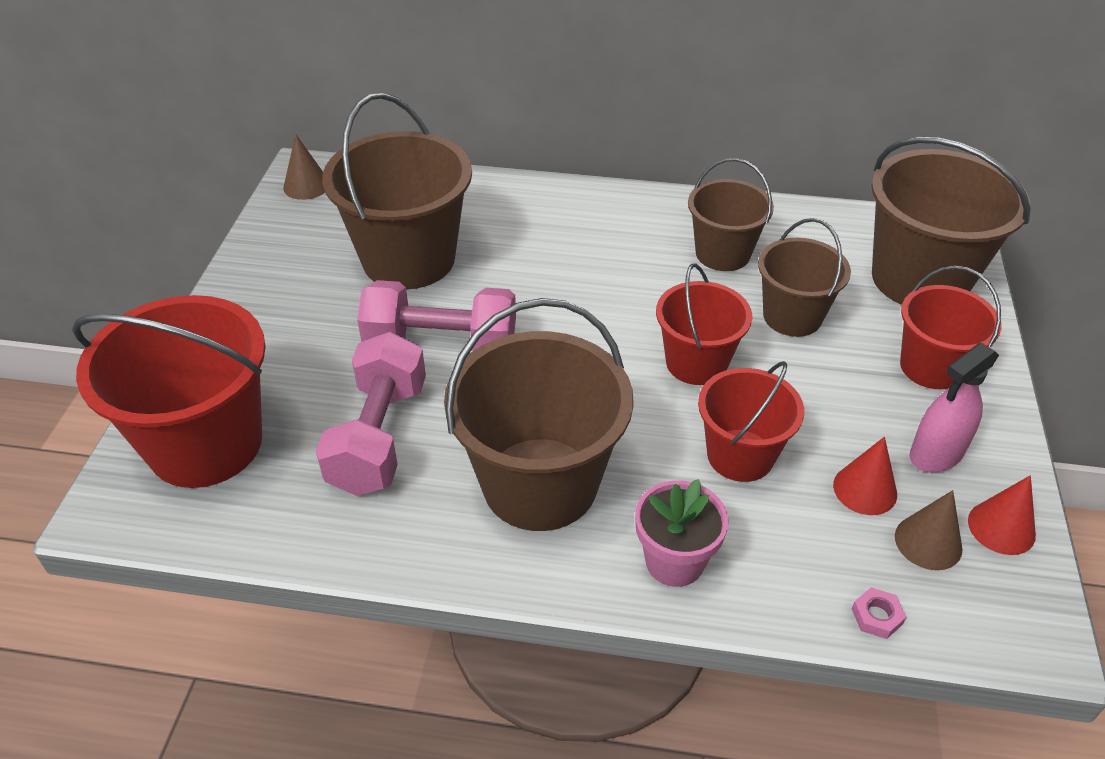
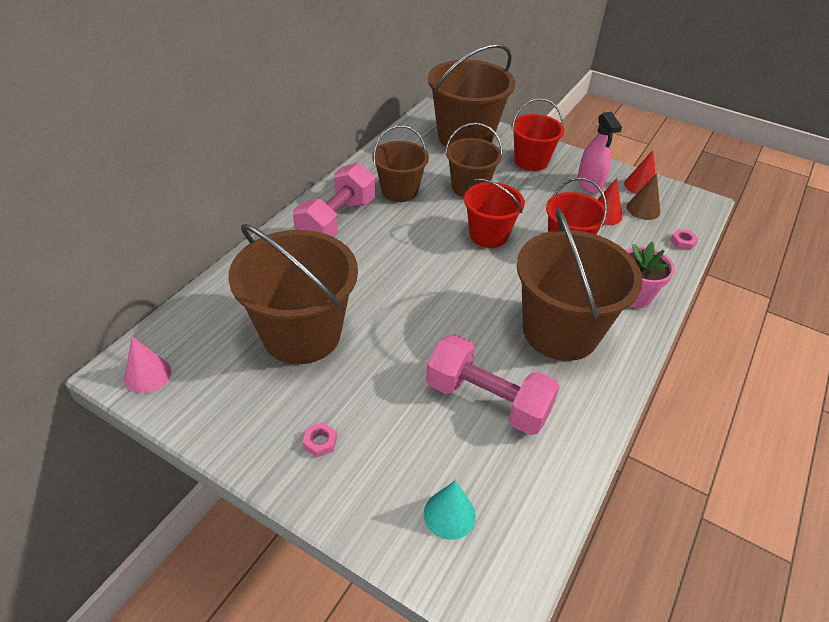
camera: 70 degrees left, 0 degrees up
red bucket [72,295,266,488] -> turquoise cone [424,480,476,540]
brown cone [283,134,325,200] -> pink cone [124,337,171,393]
pink dumbbell [357,280,516,351] -> pink dumbbell moved to [293,163,375,237]
none -> pink nut [303,422,337,457]

